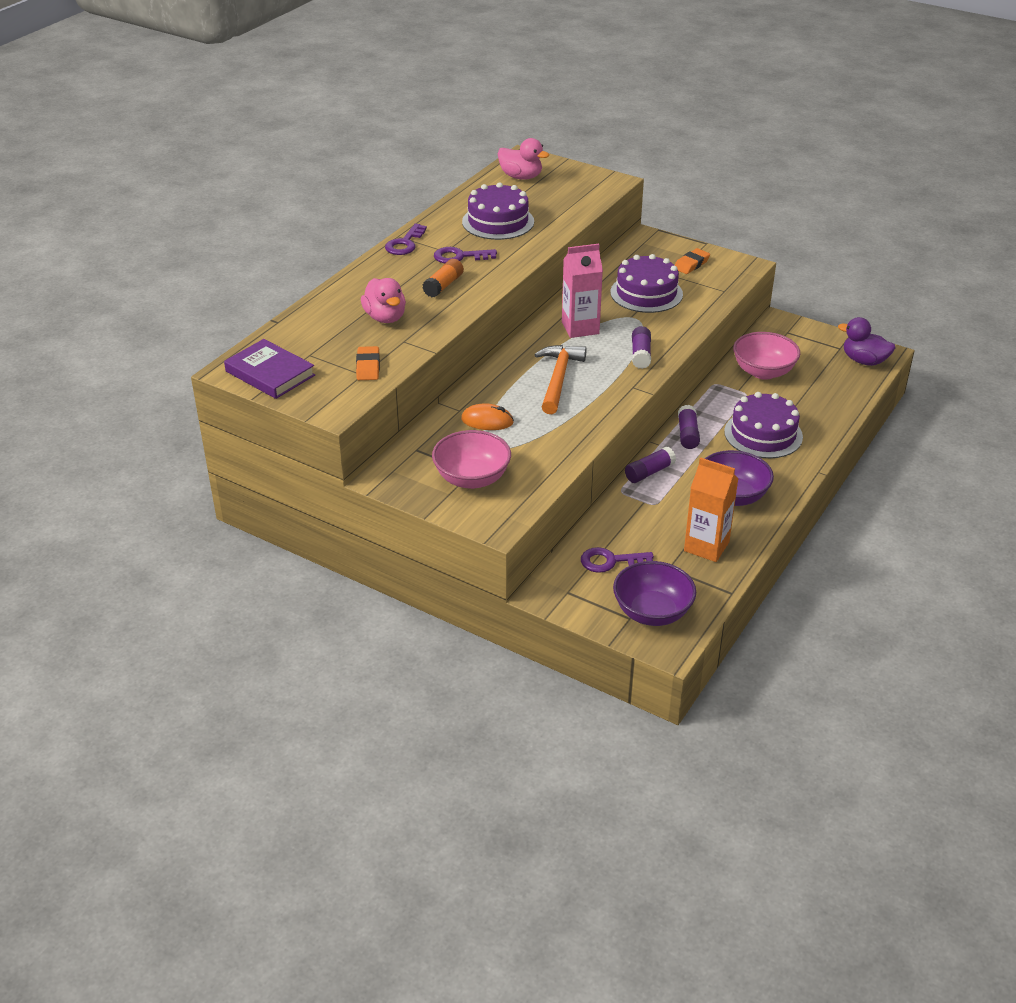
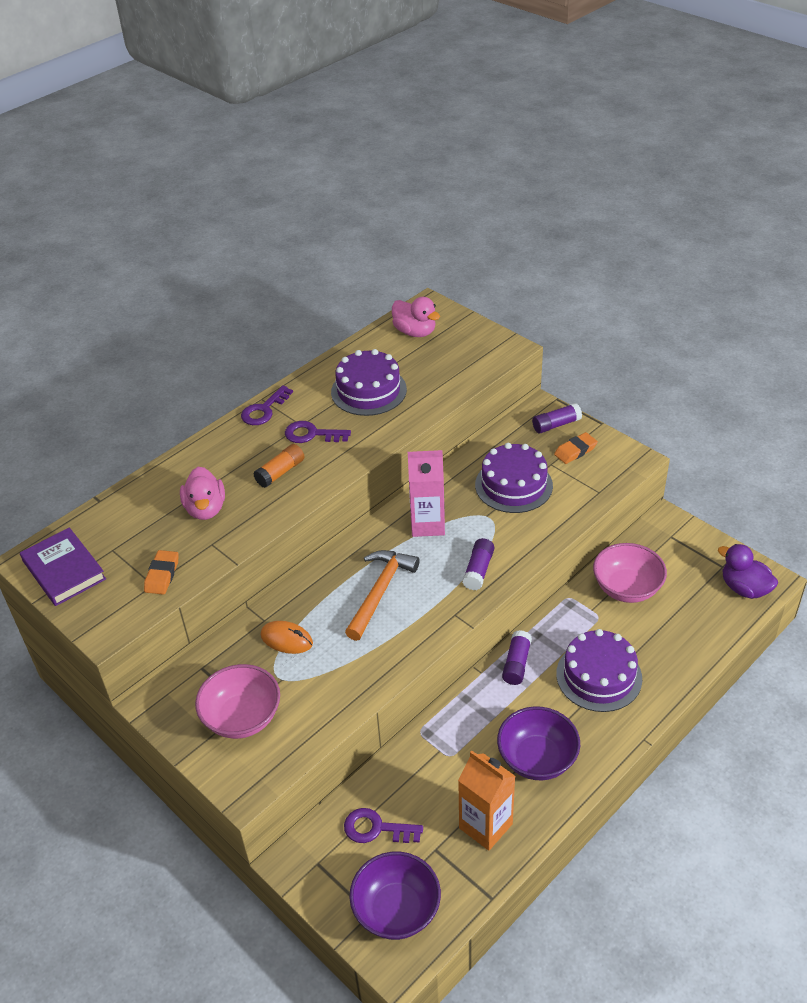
camera: 15 degrees right, 5 degrees up
purple glue stick [625,446,676,483] -> purple glue stick moved to [532,403,582,434]

